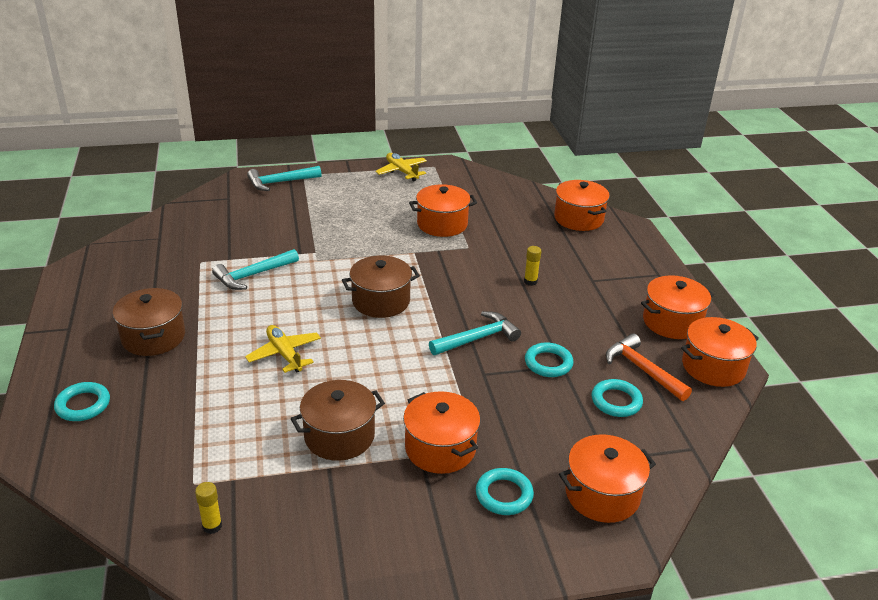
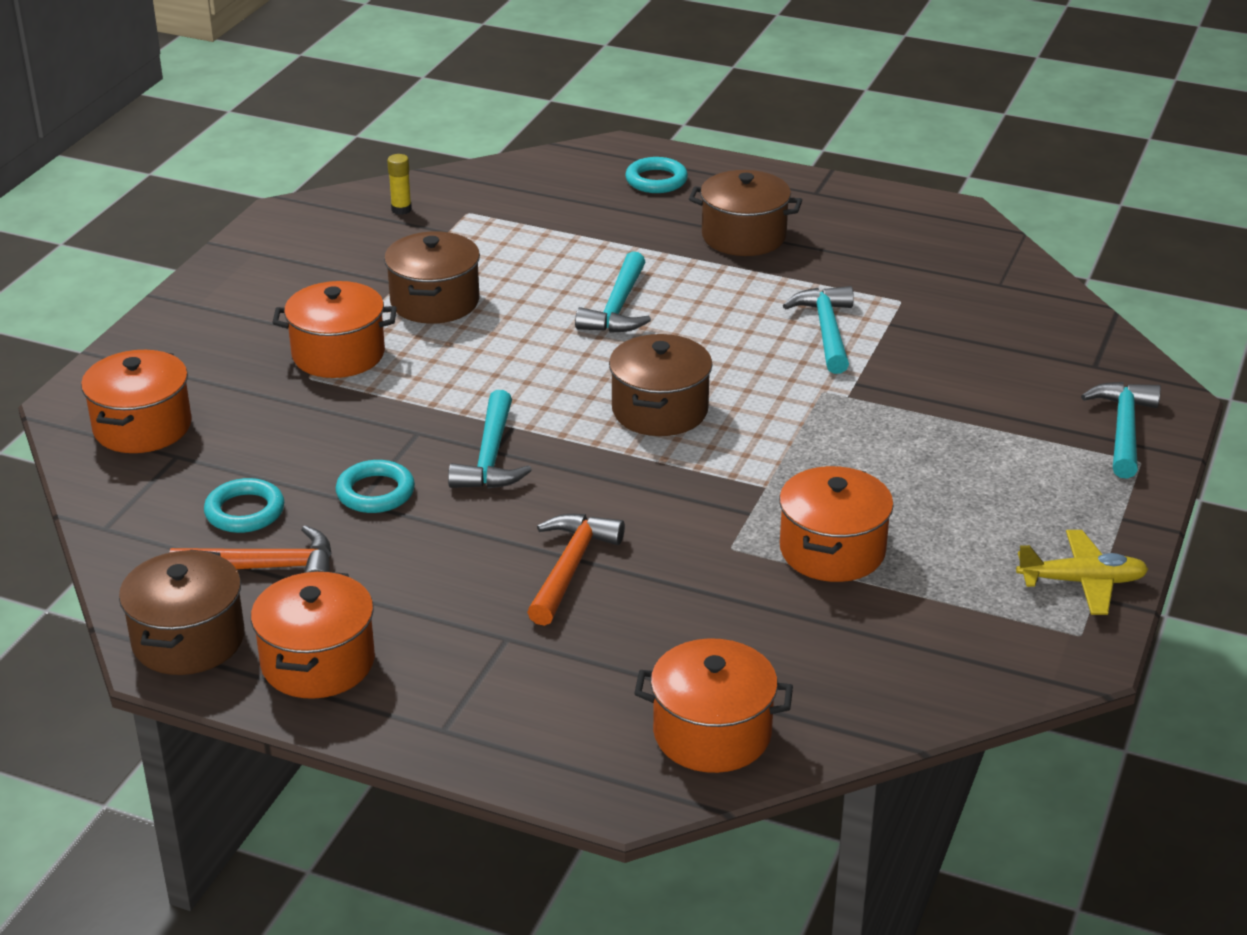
camera: 125 degrees right, 0 degrees up
yellow plane [245,325,321,373] -> turquoise hammer [575,251,651,333]
turquoise ring [476,468,534,515] -> none
yellow glue stick [524,246,541,286] -> orange hammer [527,514,625,626]
orange pot [681,317,759,387] -> brown pot [119,550,244,675]

